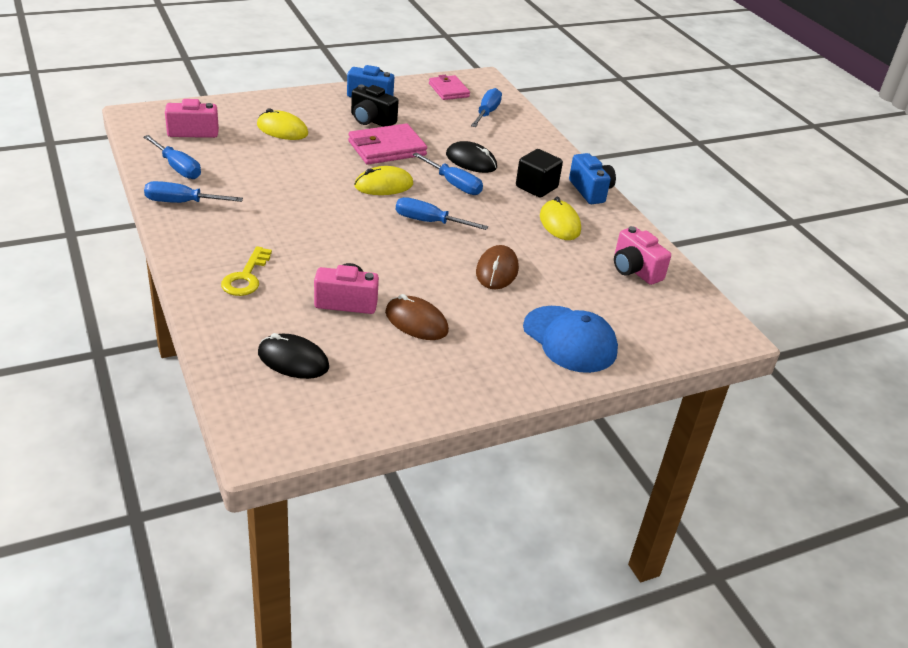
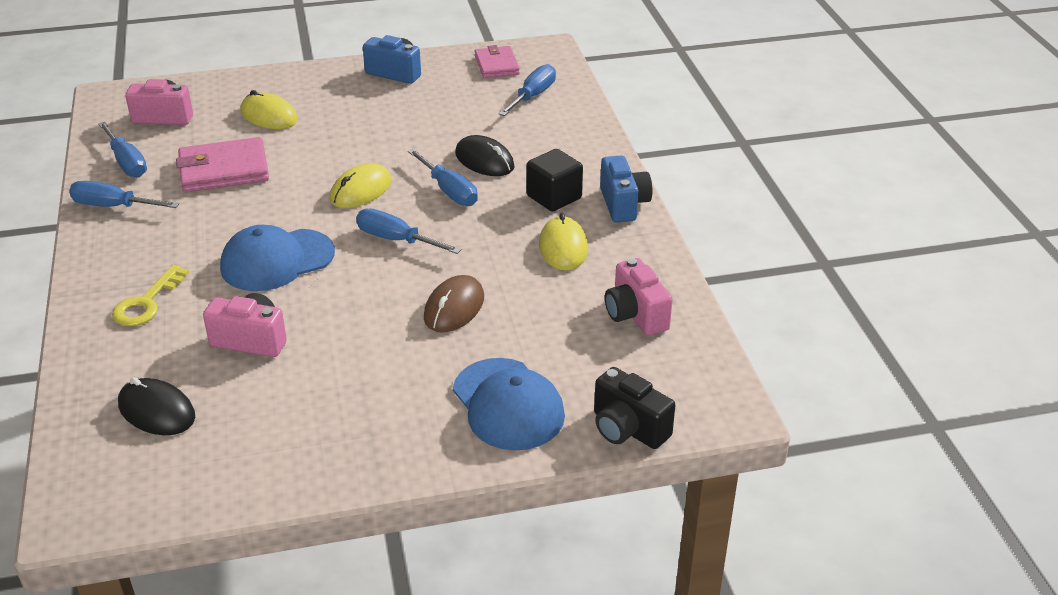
camera: 15 degrees right, 0 degrees up
pink wallet [348,124,427,165] -> pink wallet moved to [176,137,269,192]
black camera [351,85,399,127] -> black camera moved to [594,367,675,449]
yellow mouse [354,166,413,195] -> yellow mouse turned 45 degrees counterclockwise [330,163,391,208]
brown mouse [385,294,449,340] -> none
none -> blue cap [220,225,335,291]

